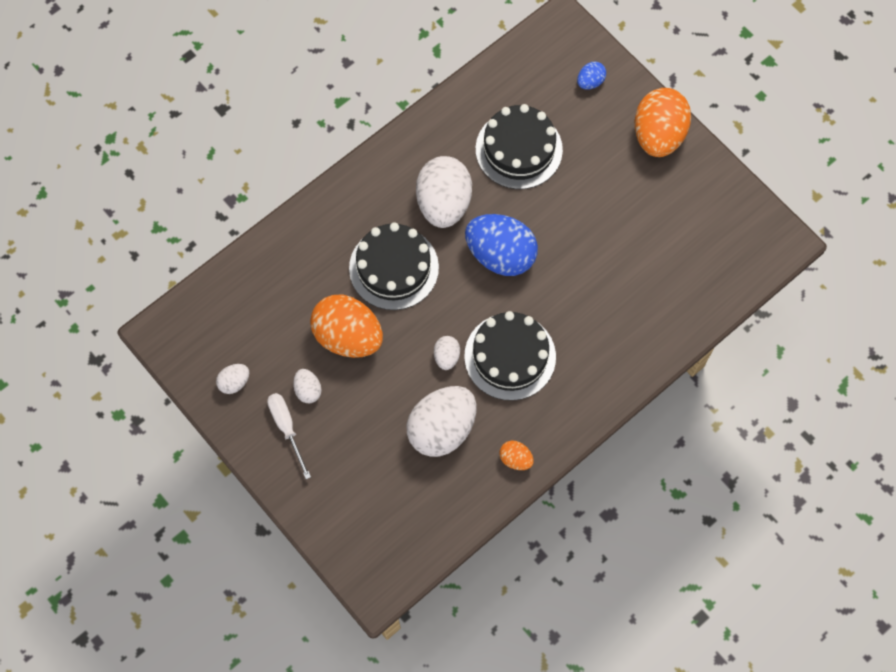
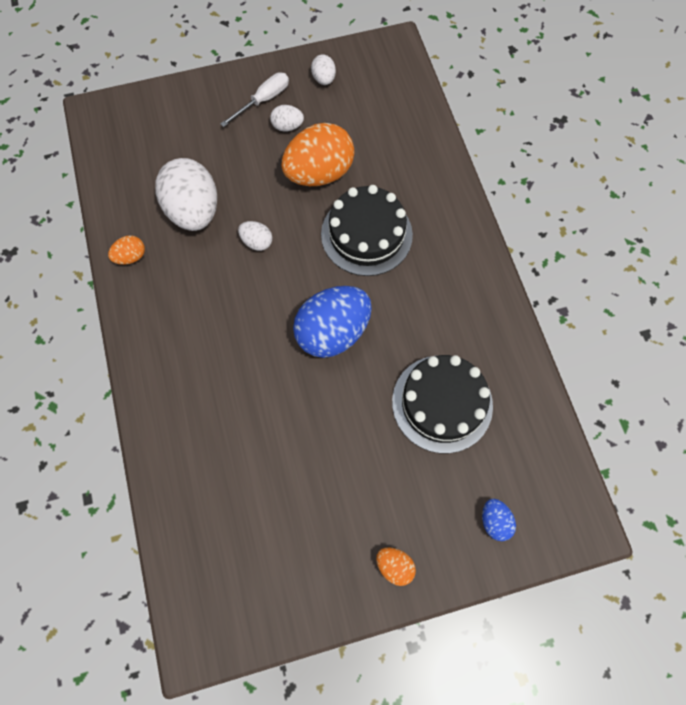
camera: 115 degrees right, 0 degrees up
white screwdriver [267,393,311,479] -> white screwdriver turned 45 degrees counterclockwise [220,72,289,127]
white egg [416,156,472,228] -> none
black cake [464,311,556,401] -> none
orange egg [635,88,691,157] -> orange egg [376,547,416,586], size x0.46

